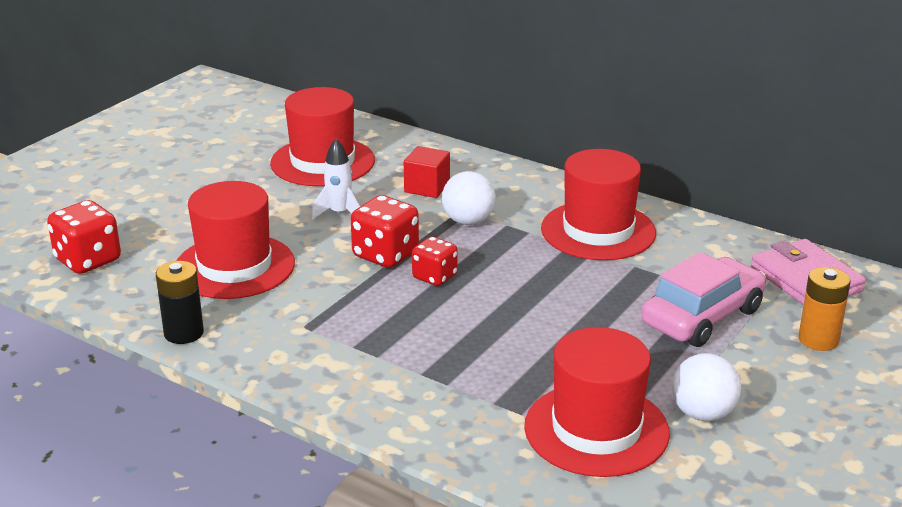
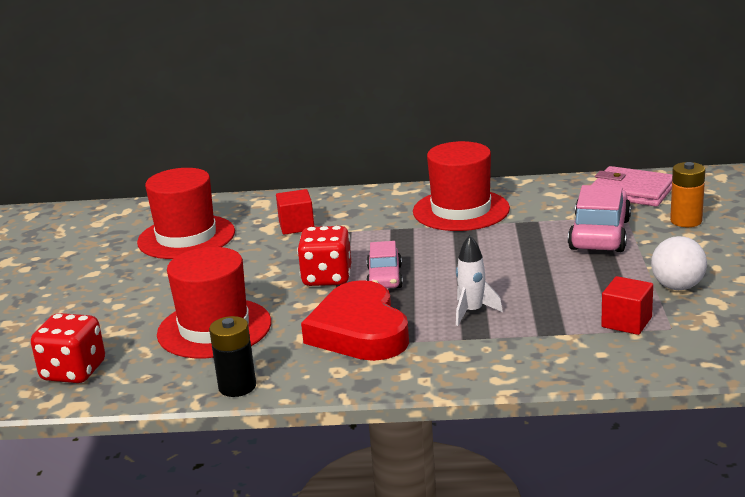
camera: 30 degrees left, 5 degrees down
white rocket [311,139,360,220] -> white rocket moved to [456,235,503,326]
red dice [412,237,458,286] -> pink car [366,241,403,288]
white ball [442,171,496,225] -> none
red hat [524,327,670,477] -> red cube [601,276,653,335]
none -> red heart [301,280,409,361]

